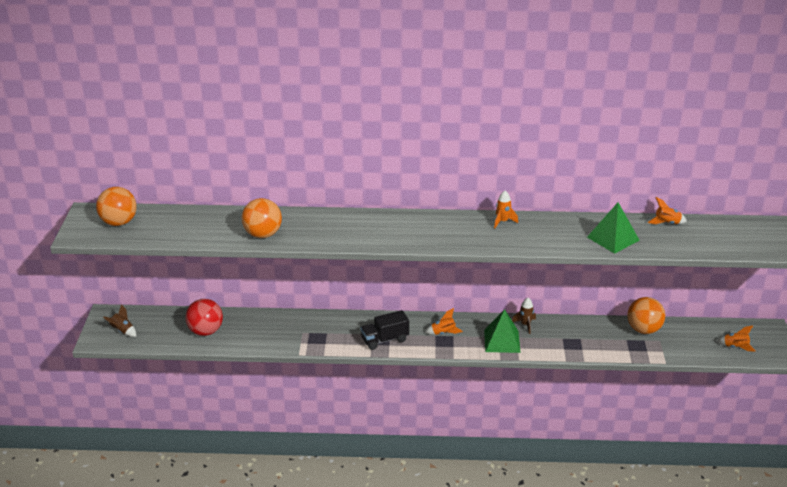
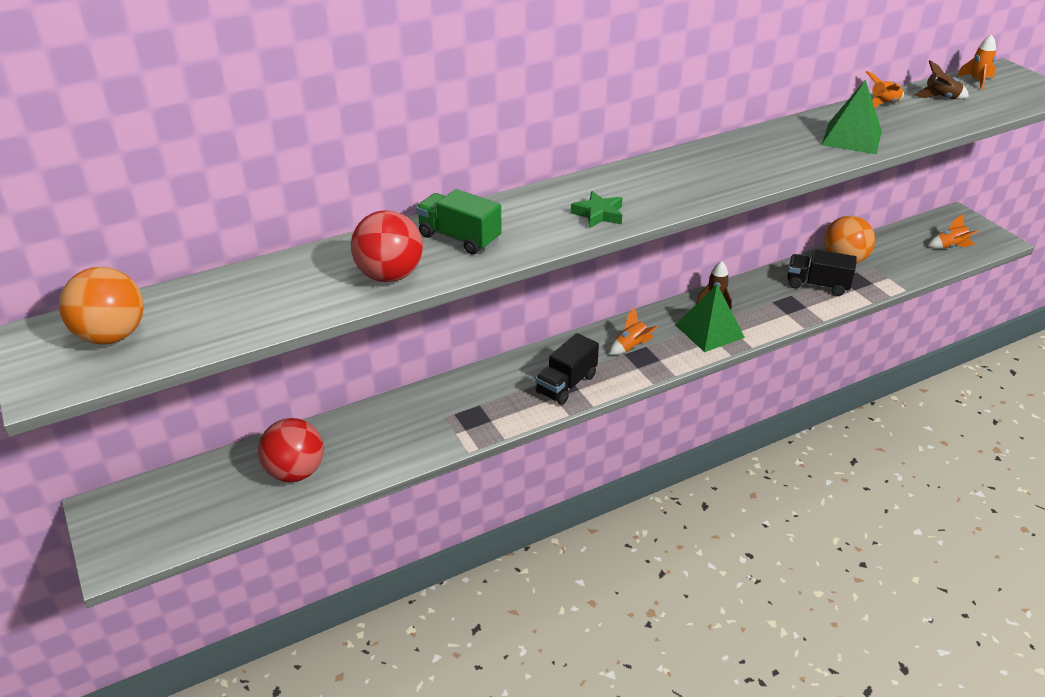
camera: 30 degrees left, 5 degrees up
brown rocket [103,304,136,337] -> brown rocket moved to [914,60,969,99]
orange ball [242,198,282,238] -> red ball [351,210,423,282]
orange rocket [494,191,518,228] -> orange rocket moved to [957,34,996,90]
none -> green truck [416,189,502,255]
none -> green star [571,191,622,228]
none -> black truck [787,249,857,296]

